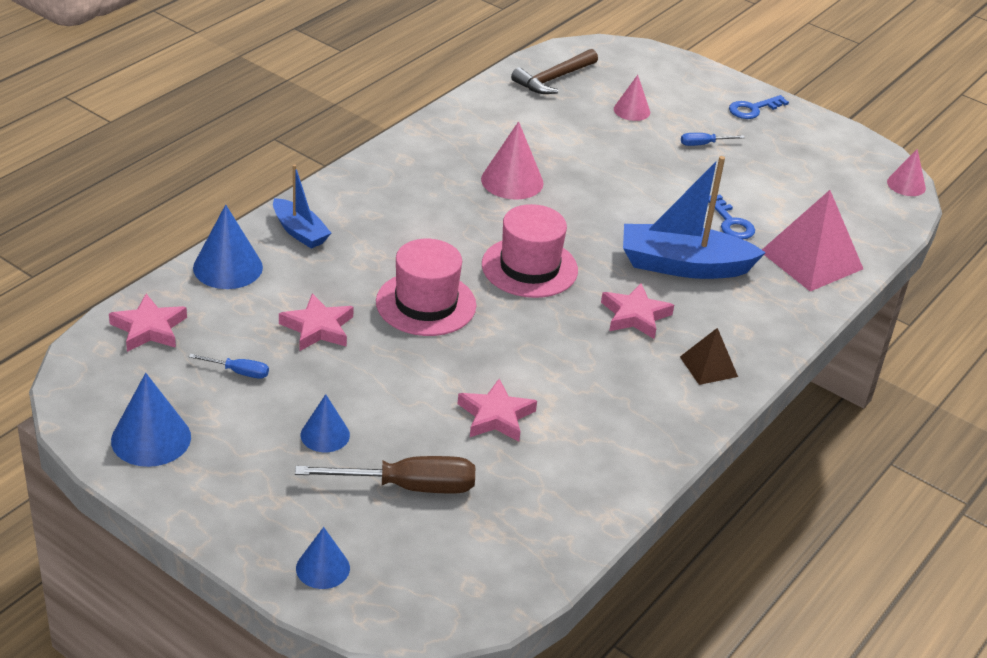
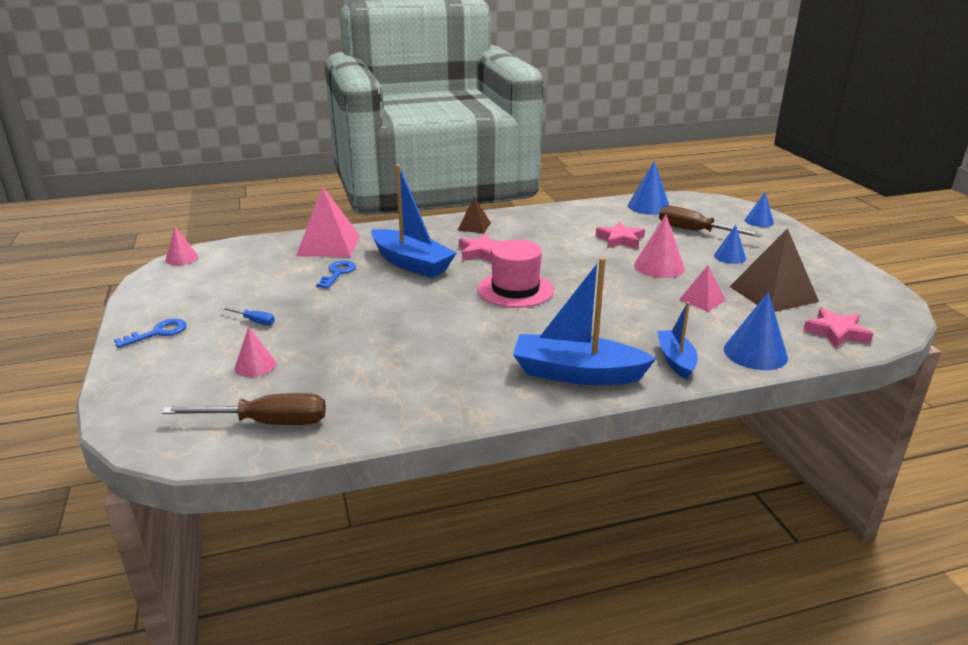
camera: 140 degrees left, 10 degrees down
blue cone [111,373,191,467] -> blue cone moved to [628,161,670,215]
blue screwdriver [189,354,269,379] -> brown pyramid [729,228,819,312]
pink star [279,293,354,351] -> pink pyramid [679,266,726,311]
pink hat [376,239,476,336] -> none
pink cone [481,121,543,199] -> pink cone moved to [634,214,685,278]
brown hammer [511,49,598,94] -> brown screwdriver [162,393,326,425]
blue key [729,95,789,119] -> blue key turned 45 degrees counterclockwise [114,319,187,348]
none -> blue boat [513,257,656,385]

